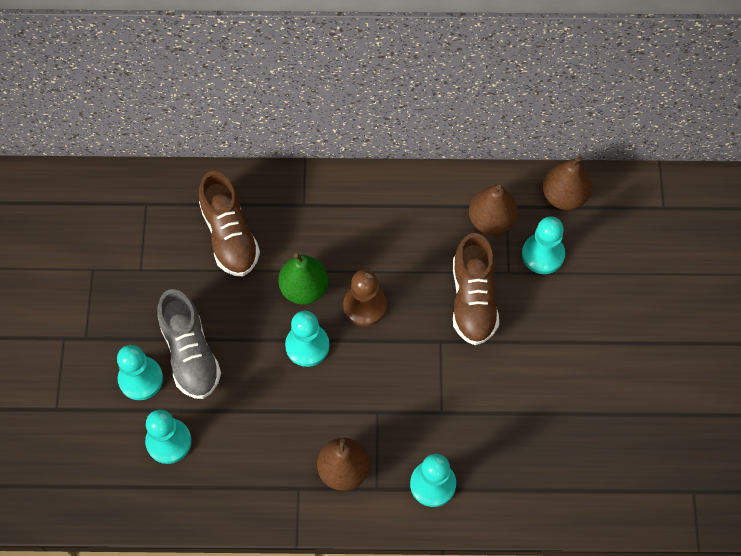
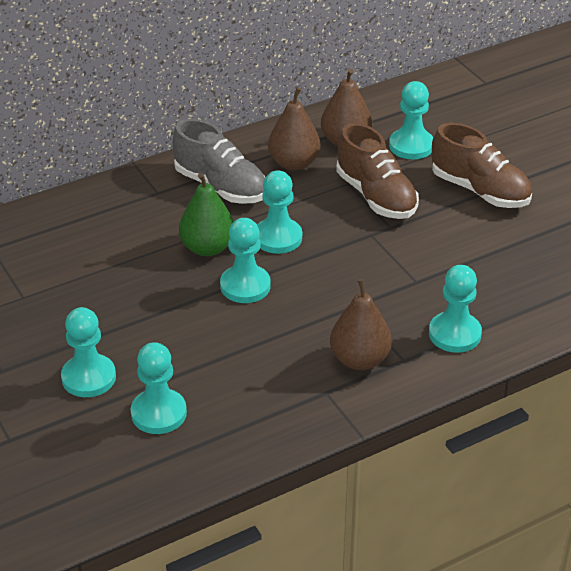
camera: 30 degrees left, 25 degrees down
grey shoe [157,289,221,399] -> grey shoe moved to [172,119,265,204]
brown shoe [199,171,260,276] -> brown shoe moved to [432,123,532,208]
brown pawn [343,269,387,326] -> turquoise pawn [257,171,302,254]
brown pear [543,156,592,210] -> brown pear moved to [268,88,320,171]

